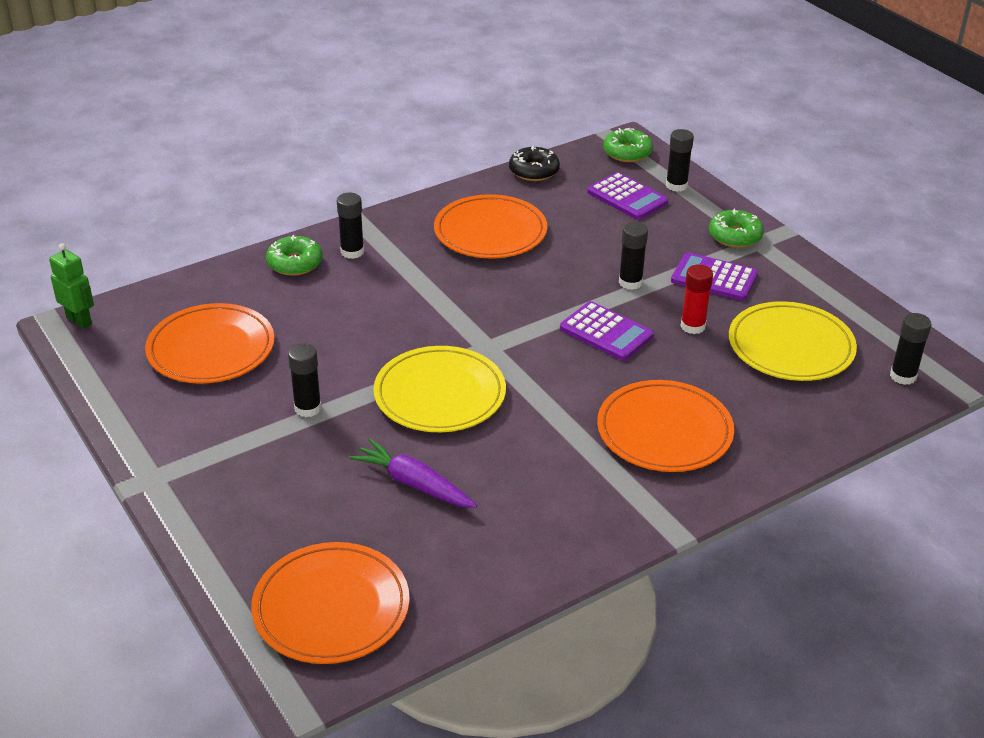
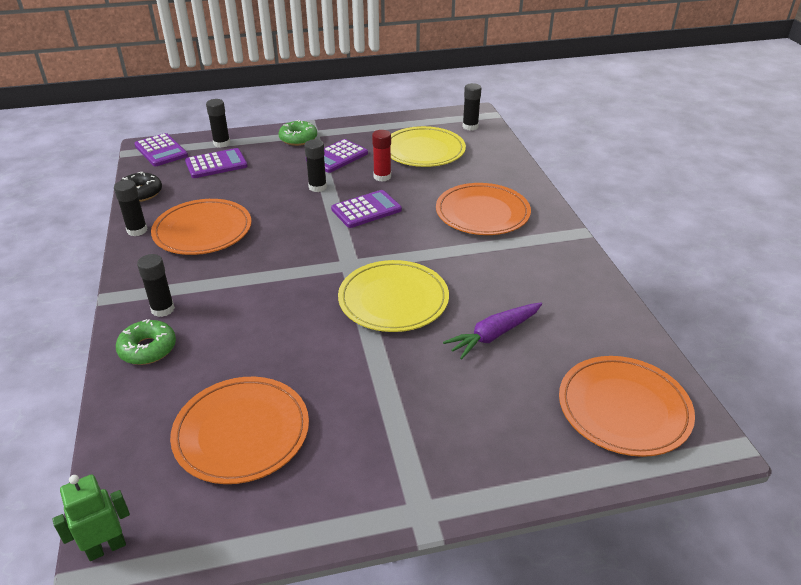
camera: 70 degrees left, 0 degrees up
black glue stick [288,343,321,417] -> black glue stick moved to [114,180,148,236]
green donut [603,128,653,162] -> purple calculator [134,133,188,166]

